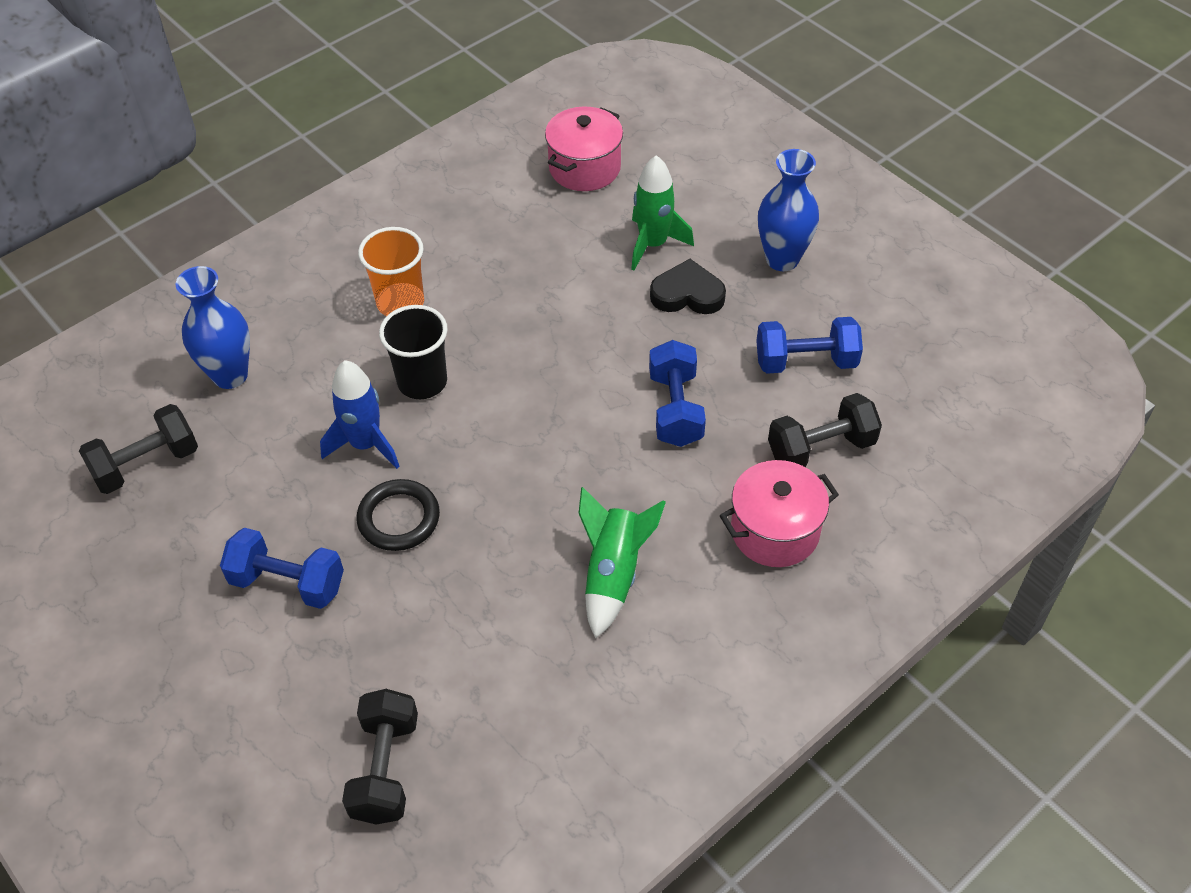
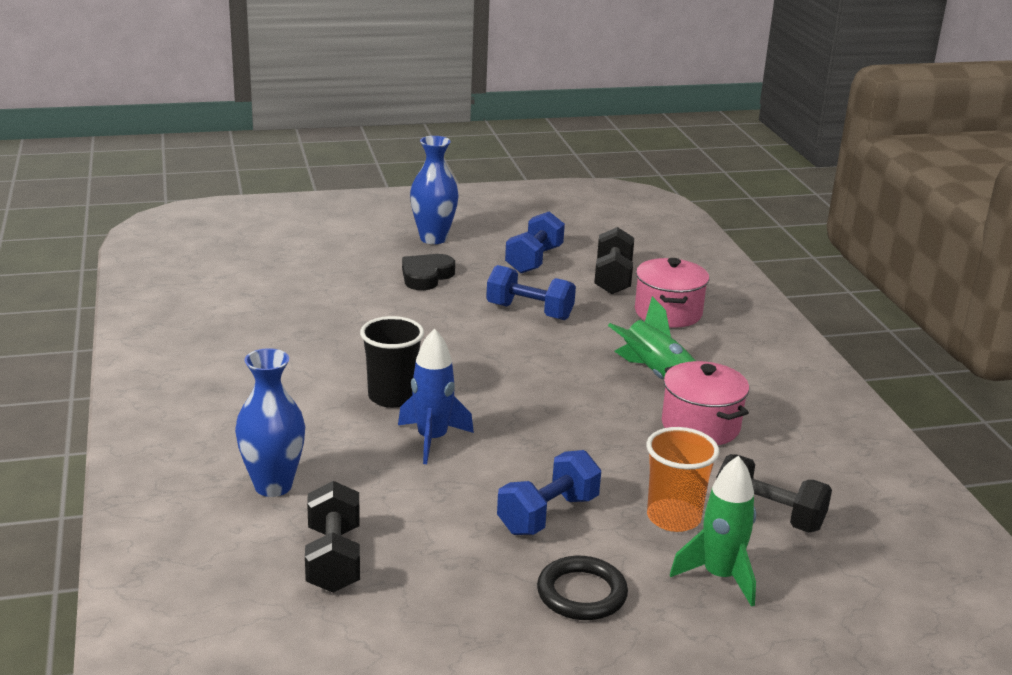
camera: 65 degrees left, 25 degrees down
black ring [357,479,440,551] -> black ring moved to [537,556,628,620]
orange cup [358,227,424,316] -> orange cup moved to [646,427,719,532]
pink pot [545,106,623,191] -> pink pot moved to [662,361,749,445]
green rocket [631,155,694,271] -> green rocket moved to [670,455,756,607]

